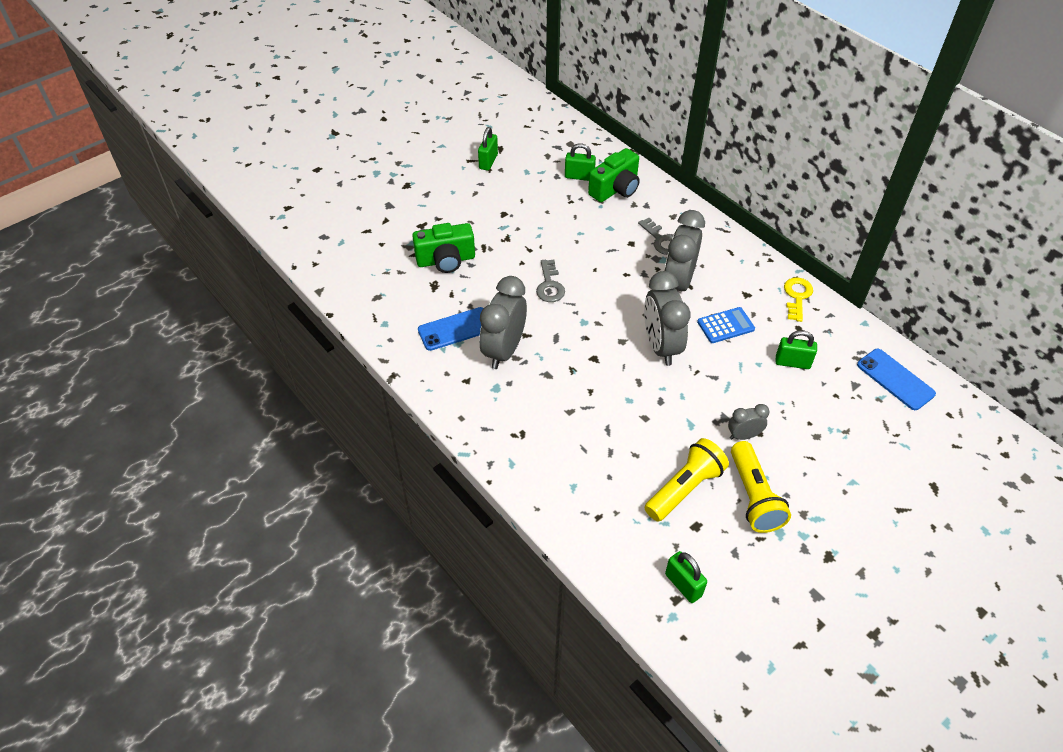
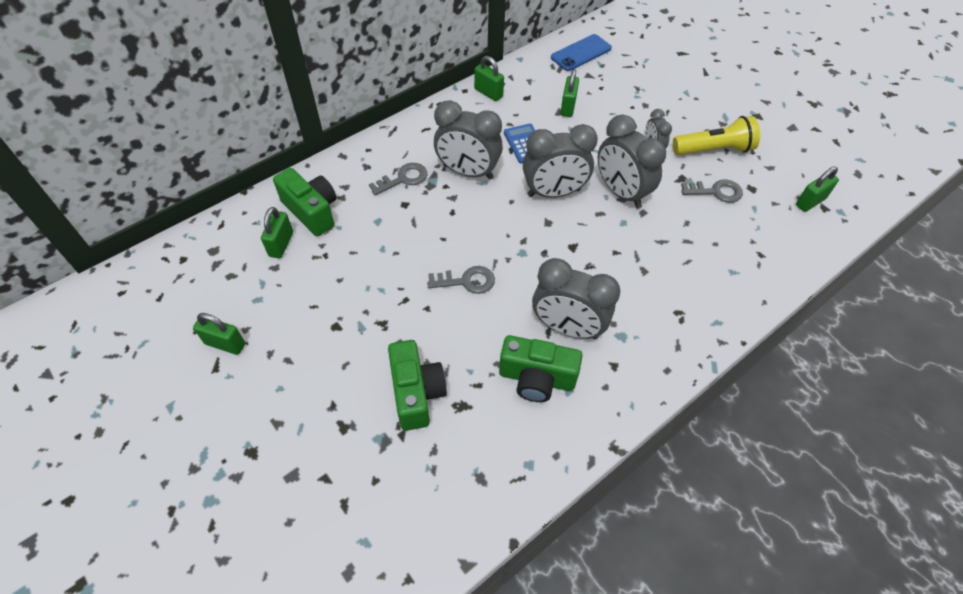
camera: 90 degrees left, 5 degrees up
blue phone [418,307,483,351] -> green camera [499,335,582,402]
yellow flashlight [644,438,729,521] -> grey key [681,179,743,203]
yellow key [784,278,813,322] -> green padlock [474,56,504,101]
none -> grey clock [598,115,666,208]

